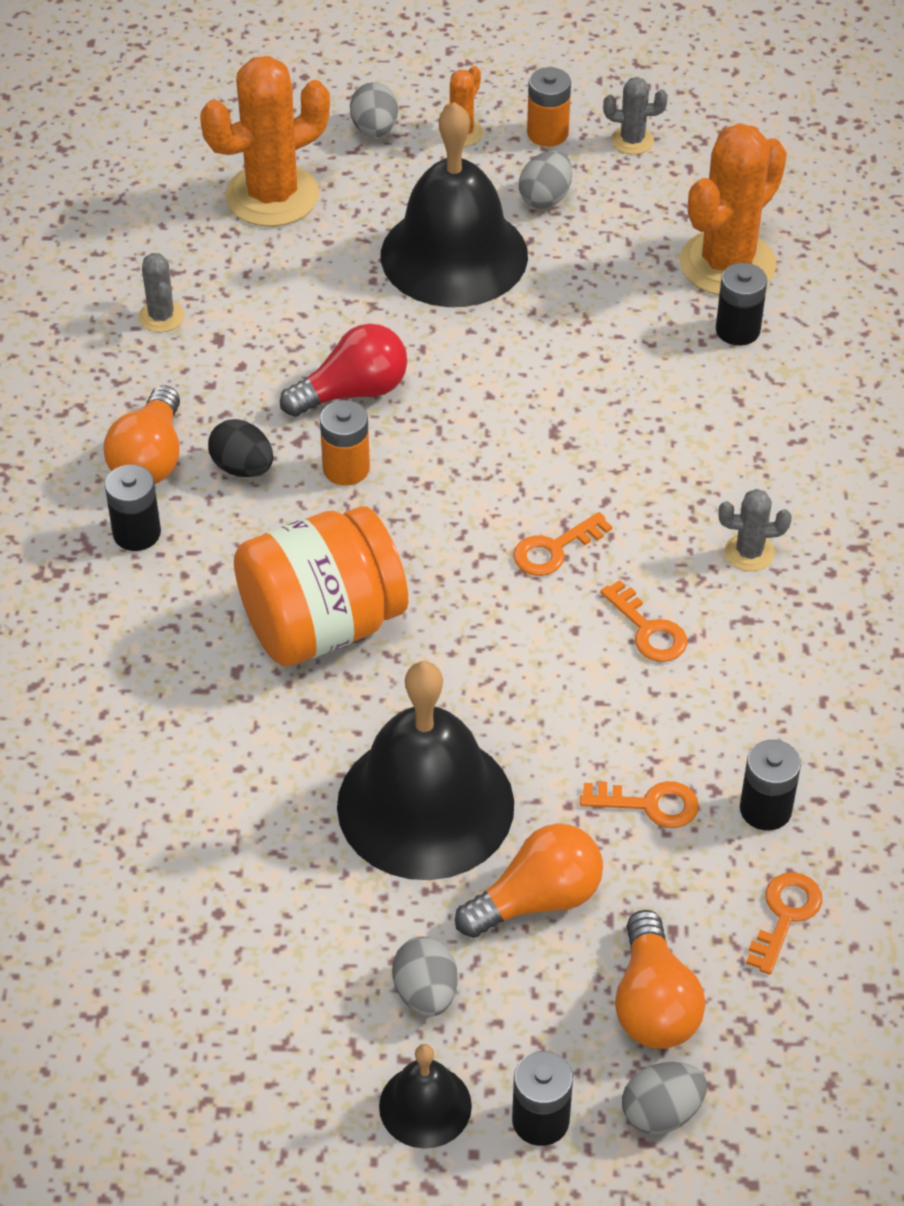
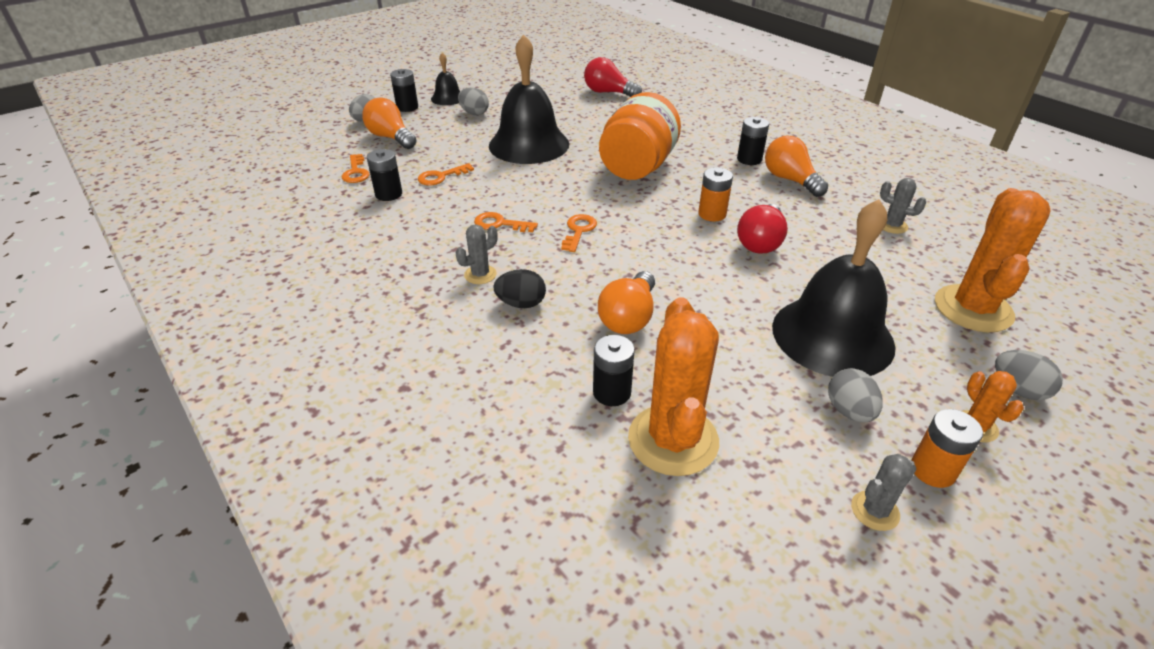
camera: 140 degrees right, 10 degrees down
black egg [208,419,273,477] -> black egg moved to [493,269,546,308]
orange light bulb [455,824,603,938] -> orange light bulb moved to [598,271,655,334]
none -> red light bulb [584,57,642,97]

